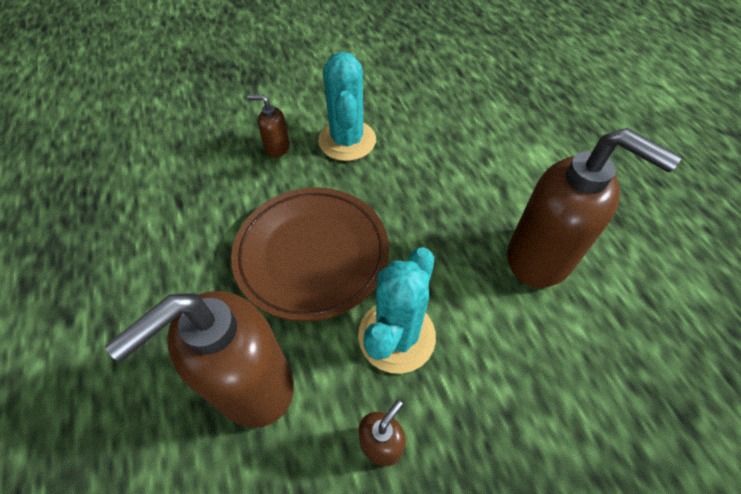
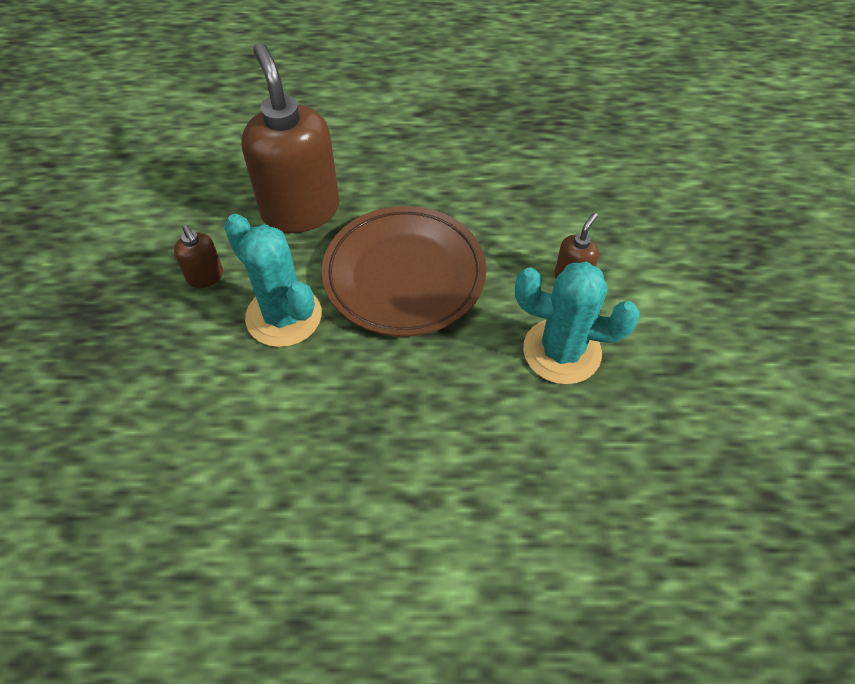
camera: 110 degrees right, 0 degrees up
brown soap dispenser [507,128,681,288] -> none

